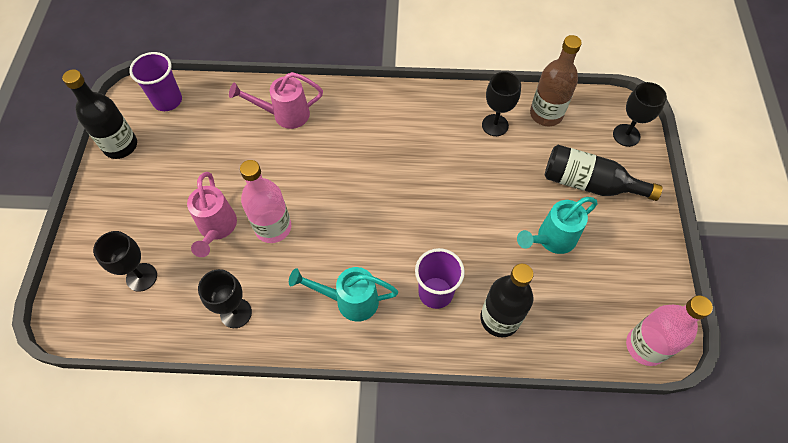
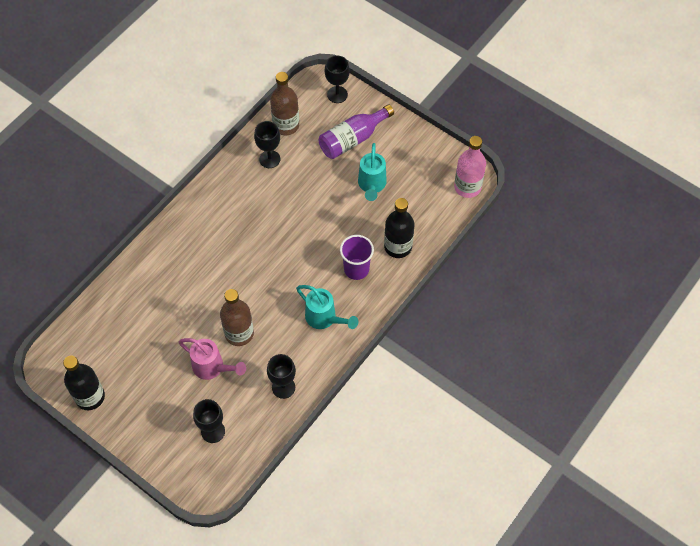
camera: 55 degrees left, 0 degrees up
purple cup [129,52,182,111] -> none
pink watering can [229,72,323,129] -> none
pink bottle [240,160,291,243] -> brown bottle [220,289,254,346]
turquoise watering can [289,267,398,322] -> turquoise watering can turned 90 degrees counterclockwise [296,285,358,329]
black bottle [545,145,663,201] -> purple bottle [319,104,394,159]

